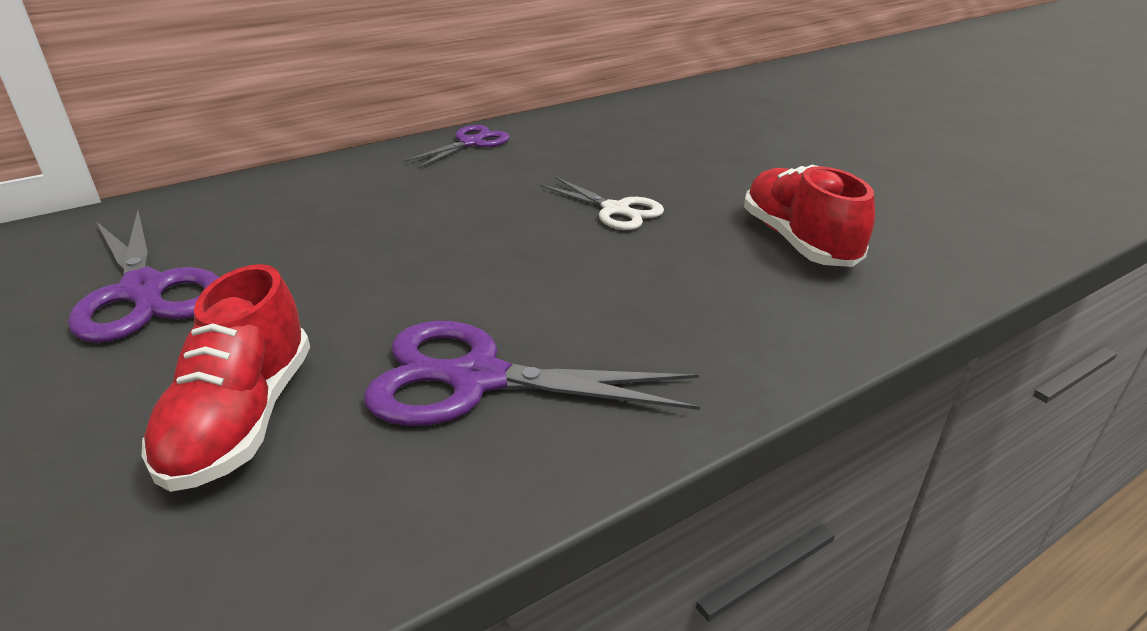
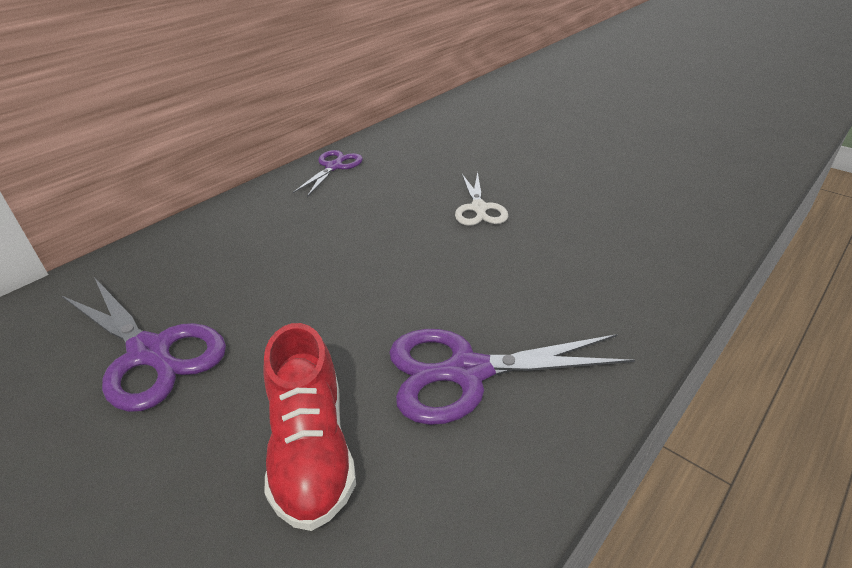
camera: 15 degrees left, 5 degrees up
white scissors [540,176,664,230] -> white scissors turned 60 degrees clockwise [455,172,508,226]
red shoe [744,165,875,267] -> none

